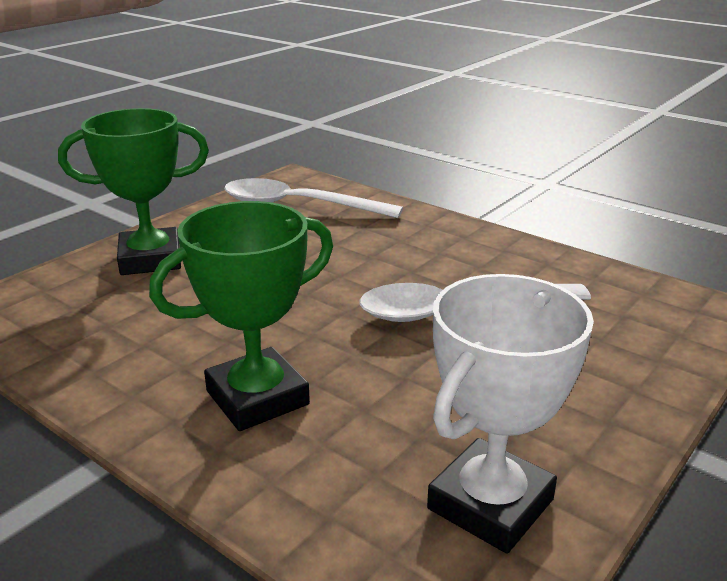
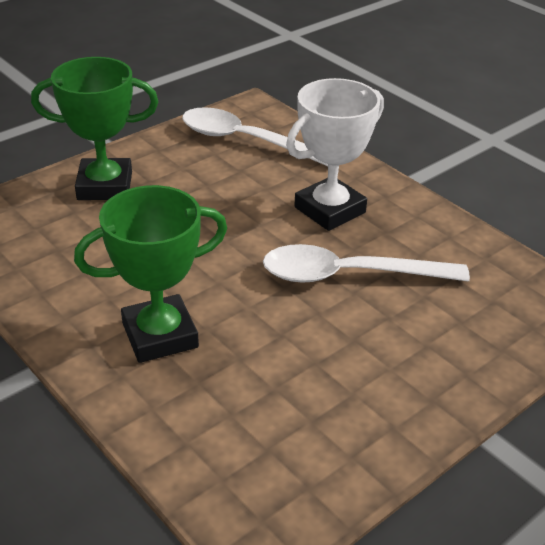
camera: 10 degrees right, 10 degrees up
white trophy [427,274,594,554] -> white trophy moved to [286,78,384,231]

